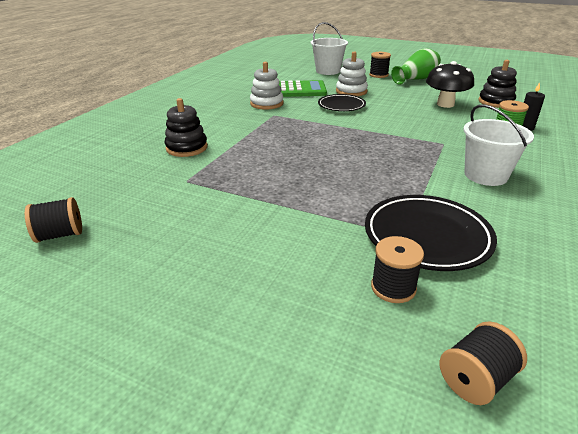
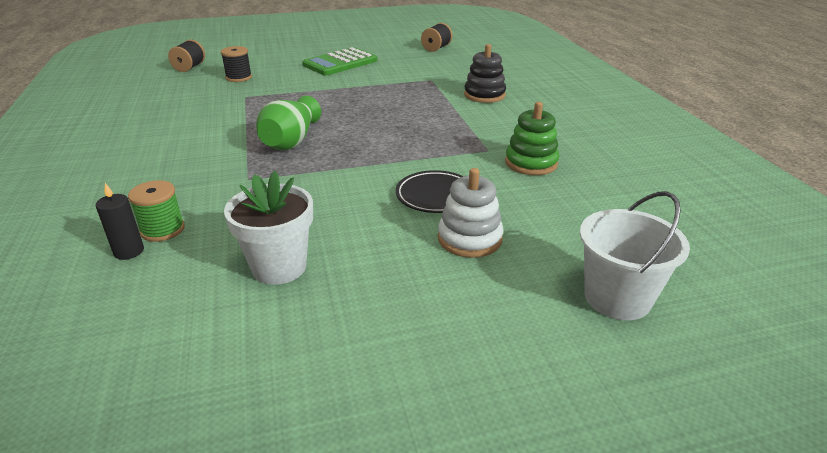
camera: 140 degrees right, 0 degrees up
white stacking toy [250,62,283,110] -> green stacking toy [505,102,559,175]
green calculator [279,80,327,97] -> green calculator moved to [302,47,377,76]
black plate [365,195,497,271] -> none
black spool [369,52,391,78] -> none
green vase [391,48,441,85] -> green vase moved to [256,96,321,150]
black mushroom [426,61,474,108] -> white flower pot [224,170,313,285]
white bucket [463,104,534,186] -> none
black stacking toy [479,60,517,108] -> none

